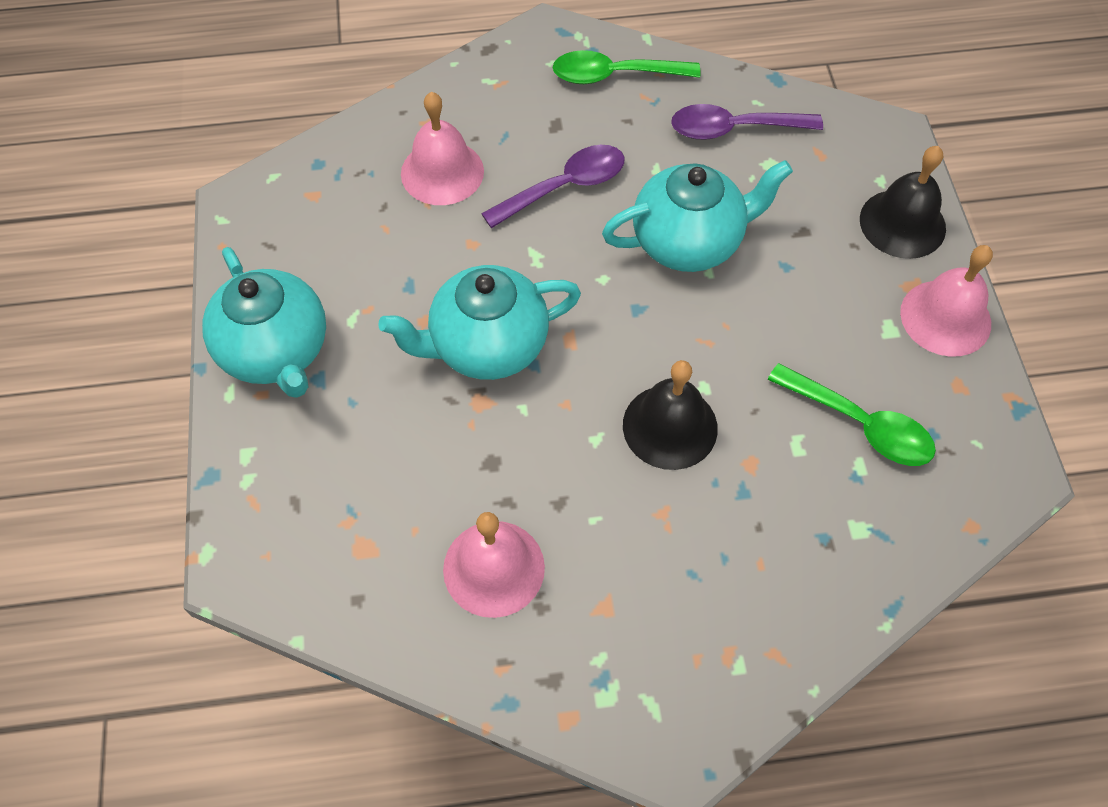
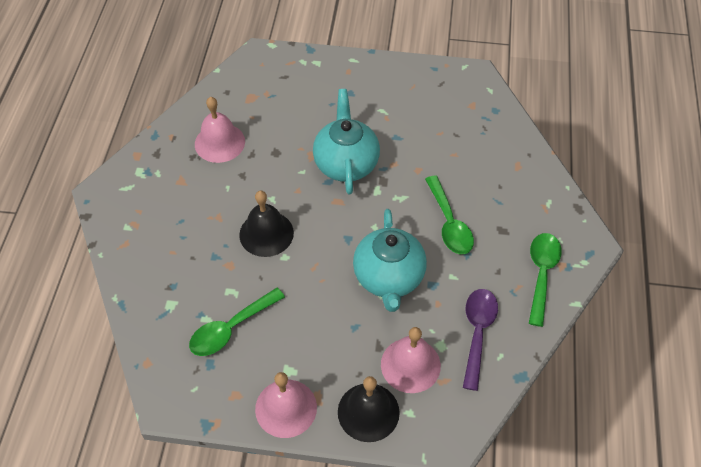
camera: 105 degrees right, 5 degrees down
turquoise teapot [202,247,326,398] -> none
pink bell [401,92,484,205] -> pink bell moved to [381,327,441,393]
purple spoon [481,145,625,228] -> green spoon [425,176,474,254]

